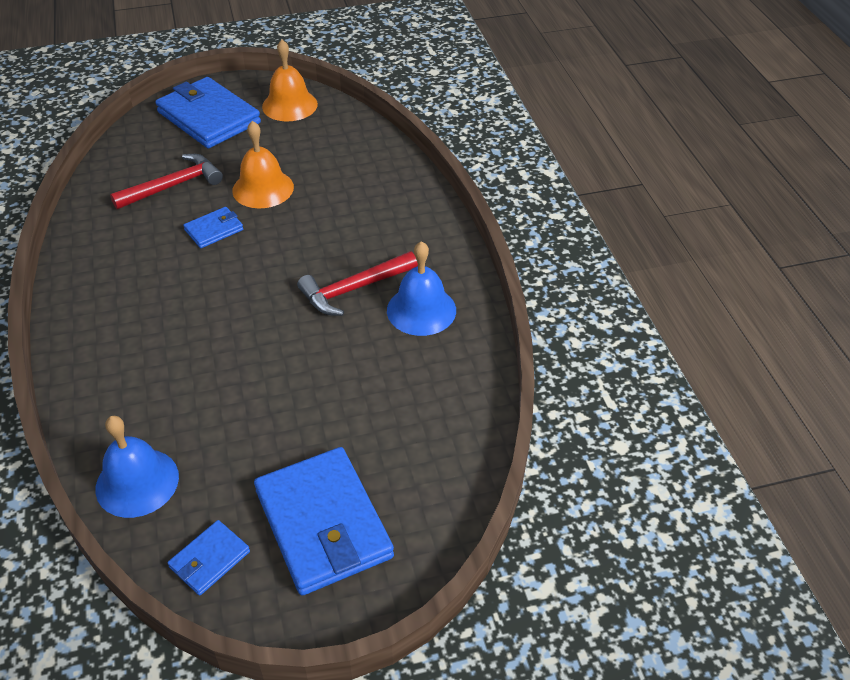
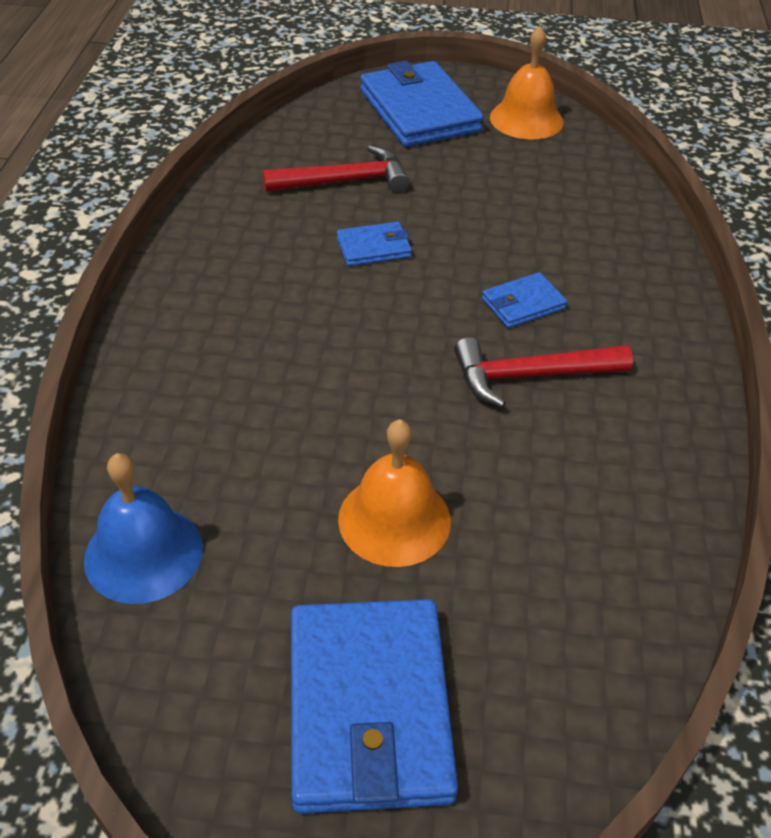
camera: 20 degrees right, 0 degrees up
blue wallet [168,520,250,596] -> blue wallet moved to [482,272,567,328]
orange bell [232,121,294,208] -> orange bell moved to [338,419,451,567]
blue bell [387,241,456,336] -> none

